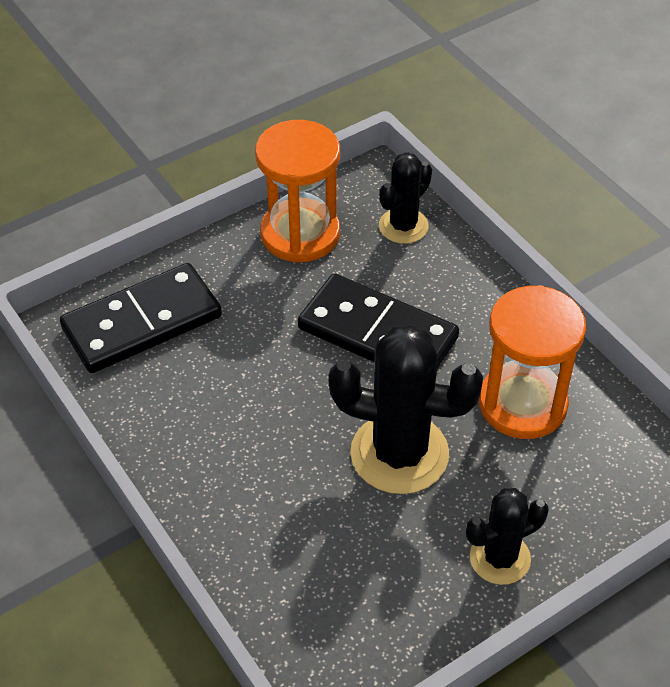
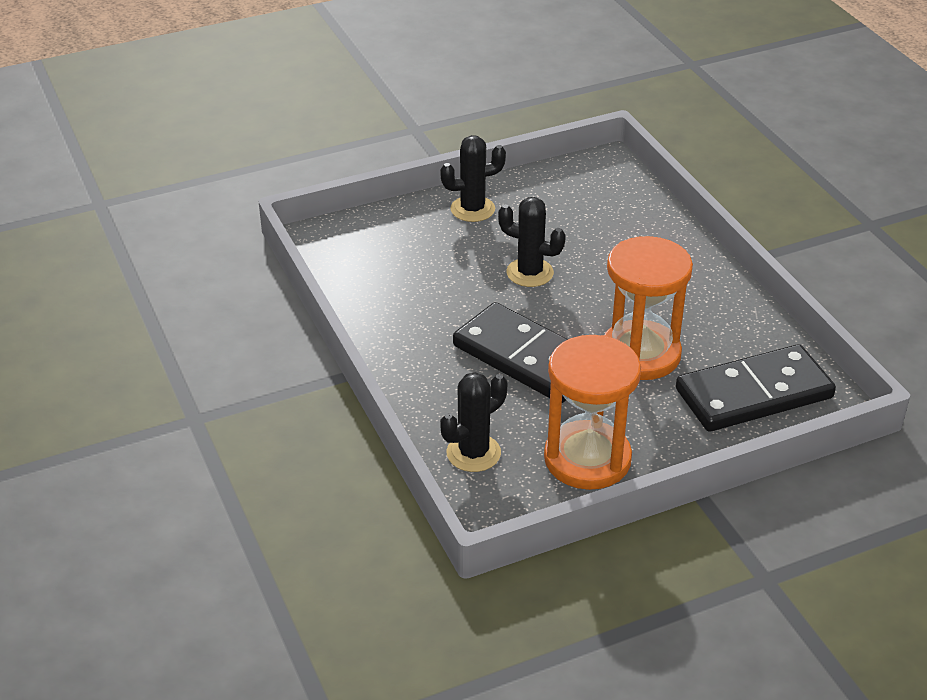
camera: 170 degrees left, 10 degrees down
black cactus [329,324,483,494] -> black cactus [498,197,566,287], size x0.58
orange hourglass [479,285,586,439] -> orange hourglass moved to [604,236,693,380]

